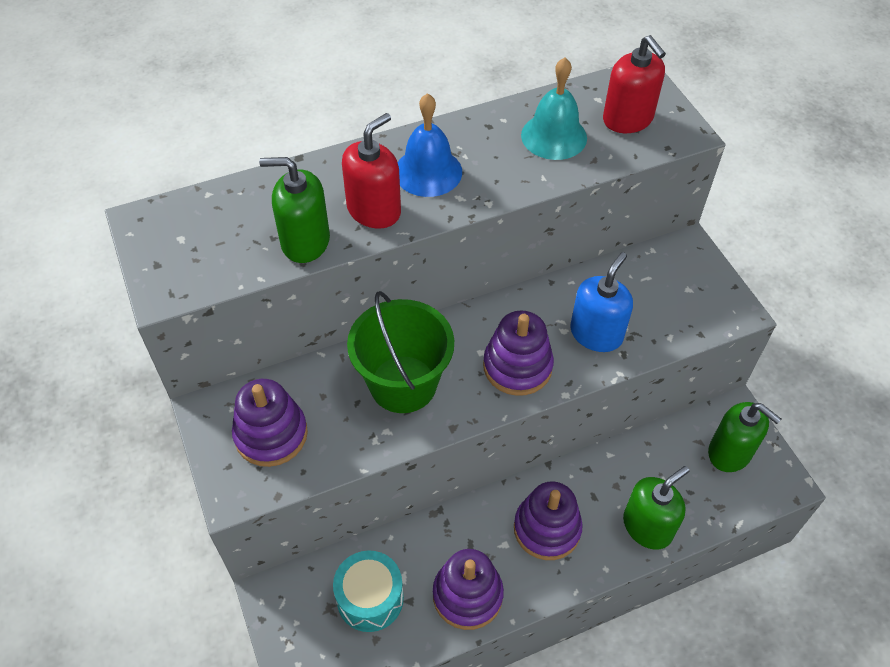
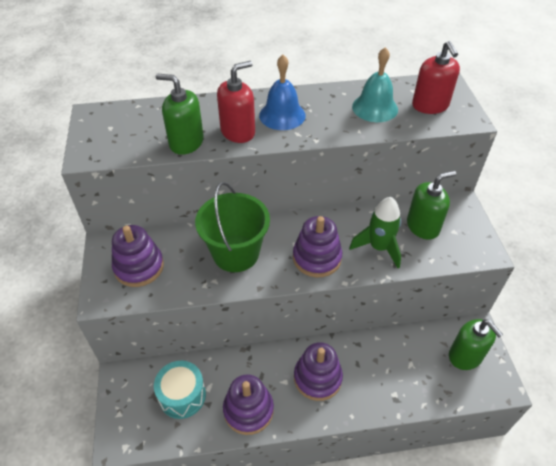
camera: 15 degrees right, 5 degrees down
blue soap dispenser [570,252,633,352] -> green rocket [349,197,401,268]
green soap dispenser [623,466,689,549] -> green soap dispenser moved to [407,171,456,240]

